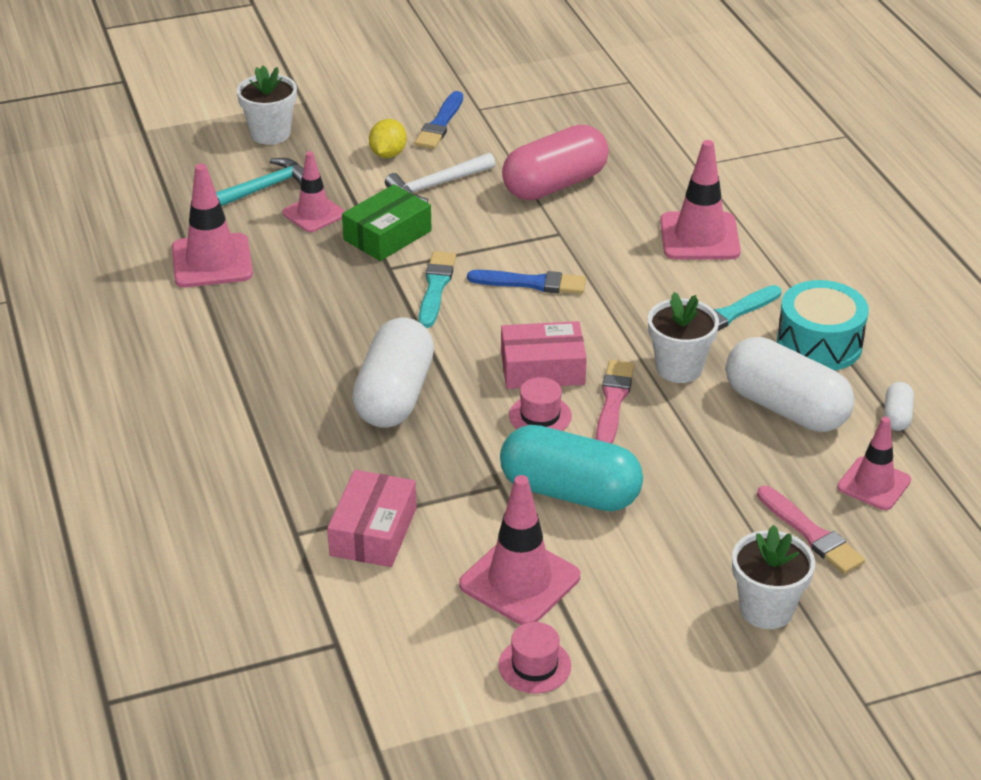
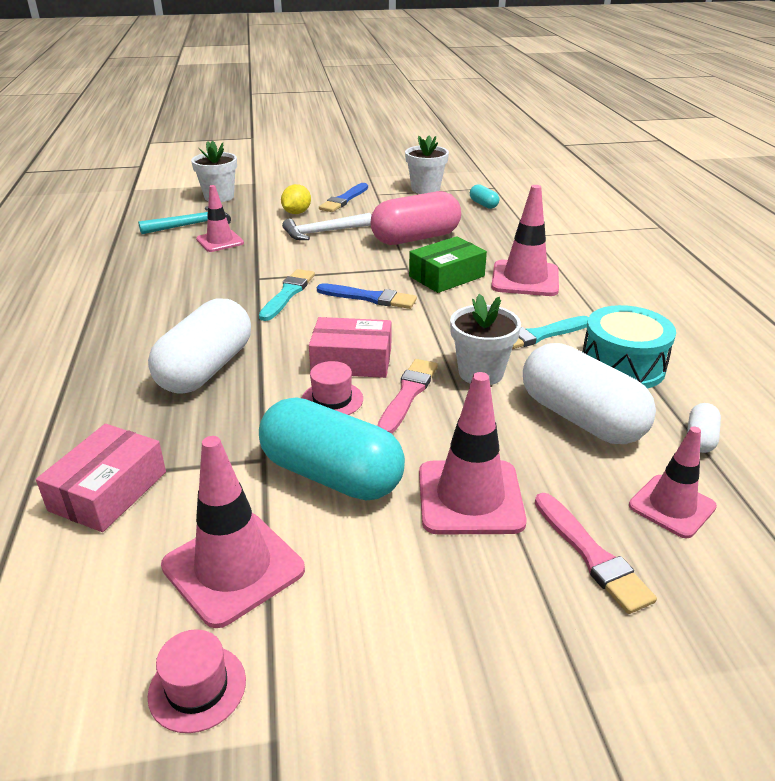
camera: 10 degrees right, 5 degrees down
pink traffic cone [172,164,253,287] -> pink traffic cone moved to [419,372,527,534]
green box [342,184,432,261] -> green box moved to [409,236,487,293]
white flower pot [732,525,815,629] -> white flower pot moved to [405,135,449,194]
none -> turquoise capsule [470,184,499,209]

